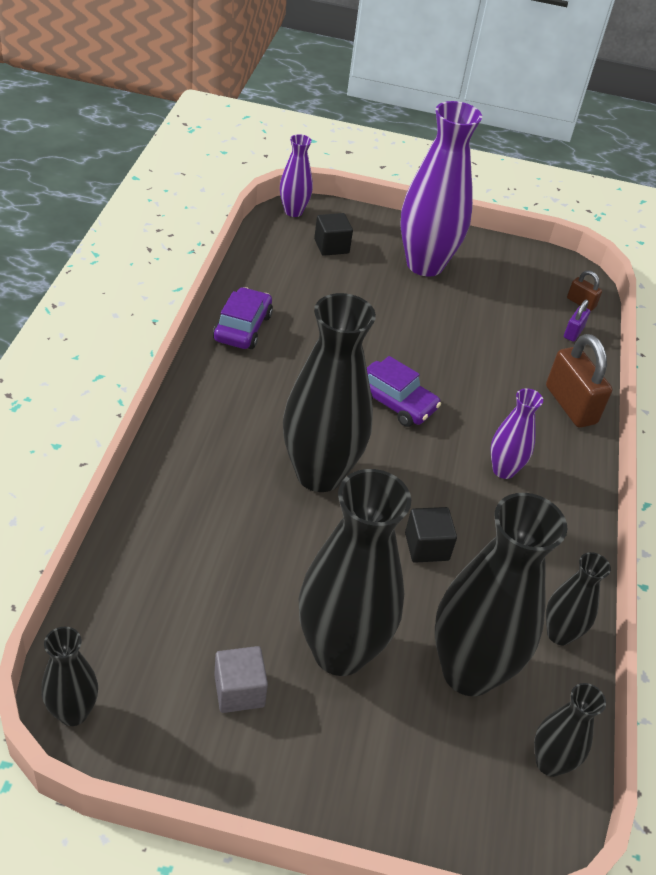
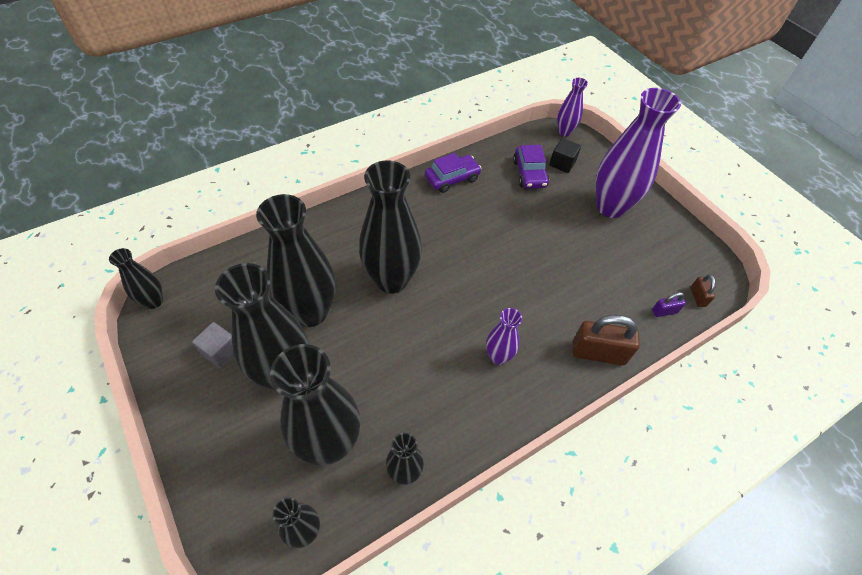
camera: 50 degrees right, 10 degrees up
purple car [367,356,441,427] -> purple car moved to [513,145,549,189]
black cube [405,507,457,563] -> none
brown padlock [546,334,612,428] -> brown padlock turned 75 degrees clockwise [572,315,640,365]
none -> black vase [256,194,336,327]

